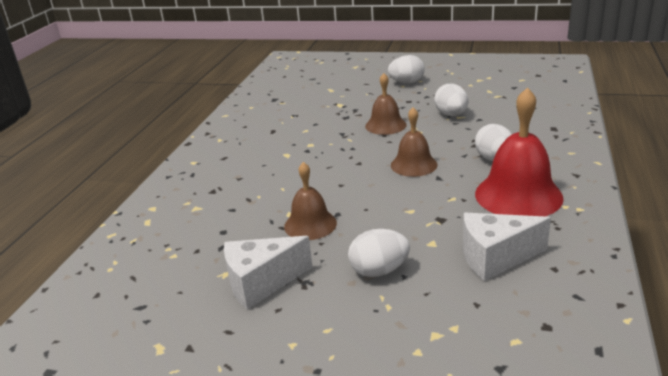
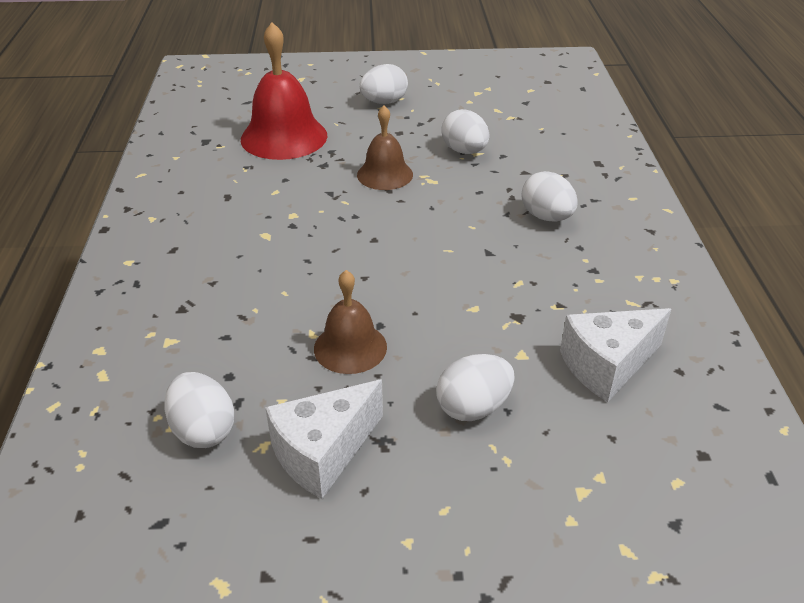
camera: 20 degrees left, 10 degrees up
brown bell [391,107,437,177] -> none
red bell [475,87,564,216] -> red bell moved to [241,22,328,160]
none -> white egg [164,372,235,448]

